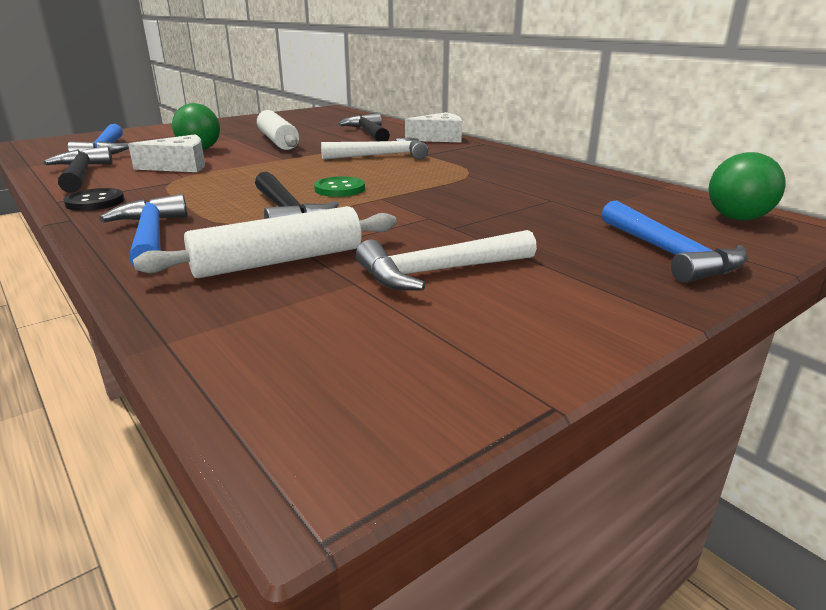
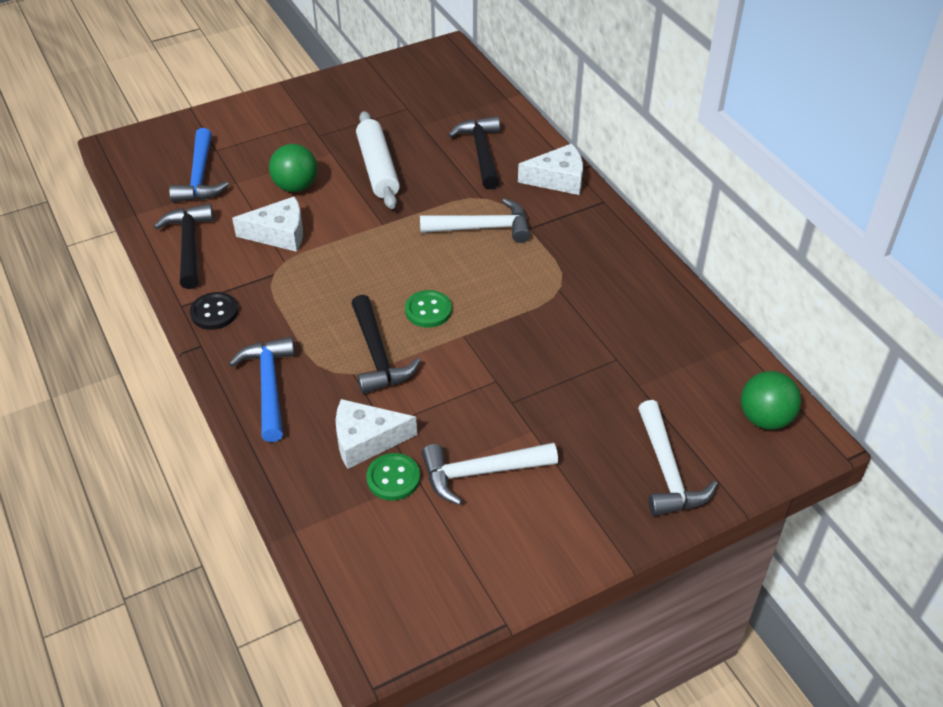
camera: 10 degrees right, 20 degrees up
white rolling pin [133,206,397,278] -> white cheese [336,399,417,469]
blue hammer [601,200,748,283] -> white hammer [638,400,718,516]
none -> green button [366,453,420,501]

